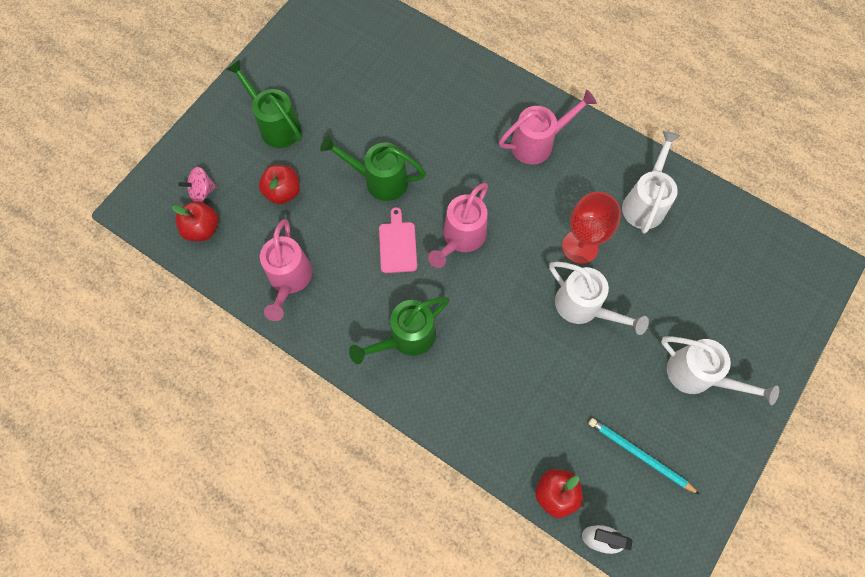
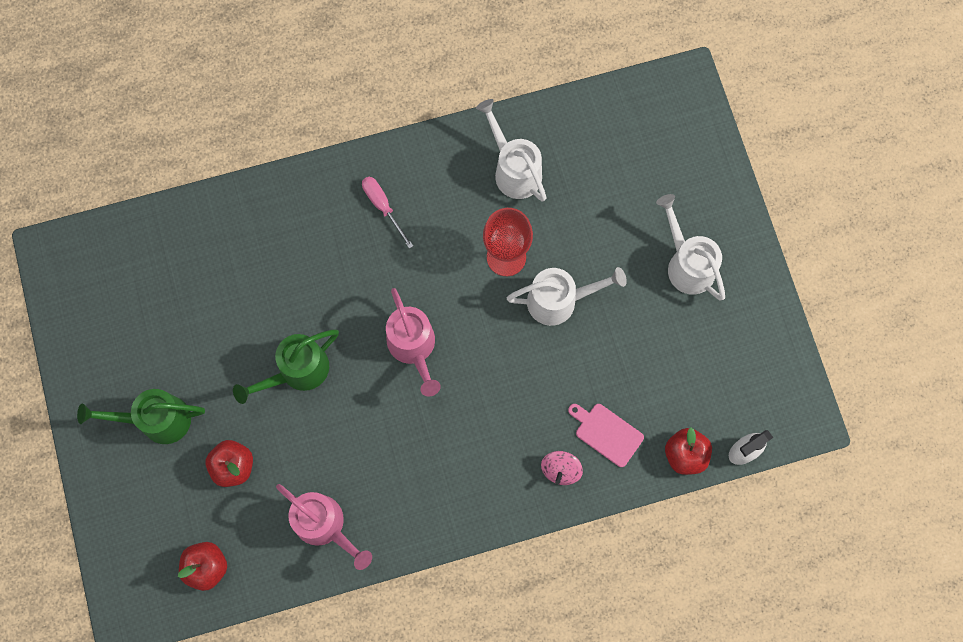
camera: 50 degrees left, 5 degrees up
pink spinning top [179,167,217,202] -> pink spinning top moved to [541,451,583,485]
green watering can [349,297,450,364] -> none
pink cutting board [379,207,417,273] -> pink cutting board moved to [568,404,644,467]
pink watering can [499,89,597,165] -> pink screwdriver [362,176,413,249]
turquoise pencil [588,418,700,495] -> none
white watering can [661,336,779,405] -> white watering can turned 105 degrees counterclockwise [656,194,725,300]

